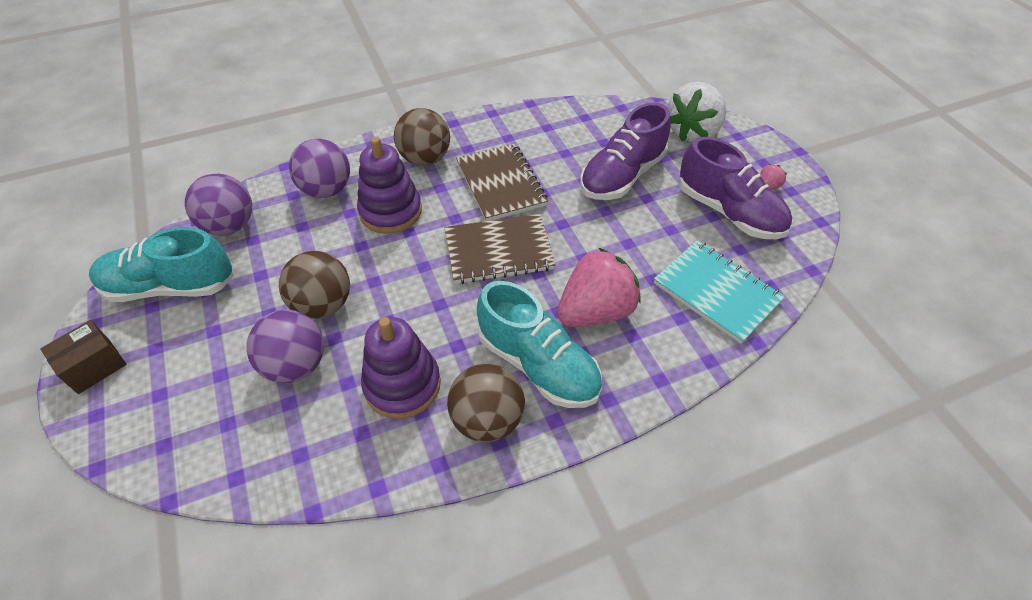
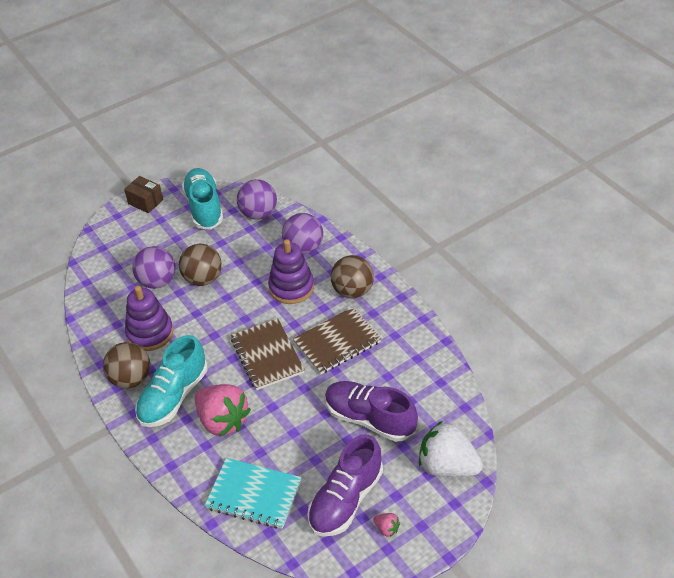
camera: 80 degrees right, 5 degrees down
turquoise notebook [654,240,785,344] -> turquoise notebook turned 75 degrees clockwise [205,458,302,529]

